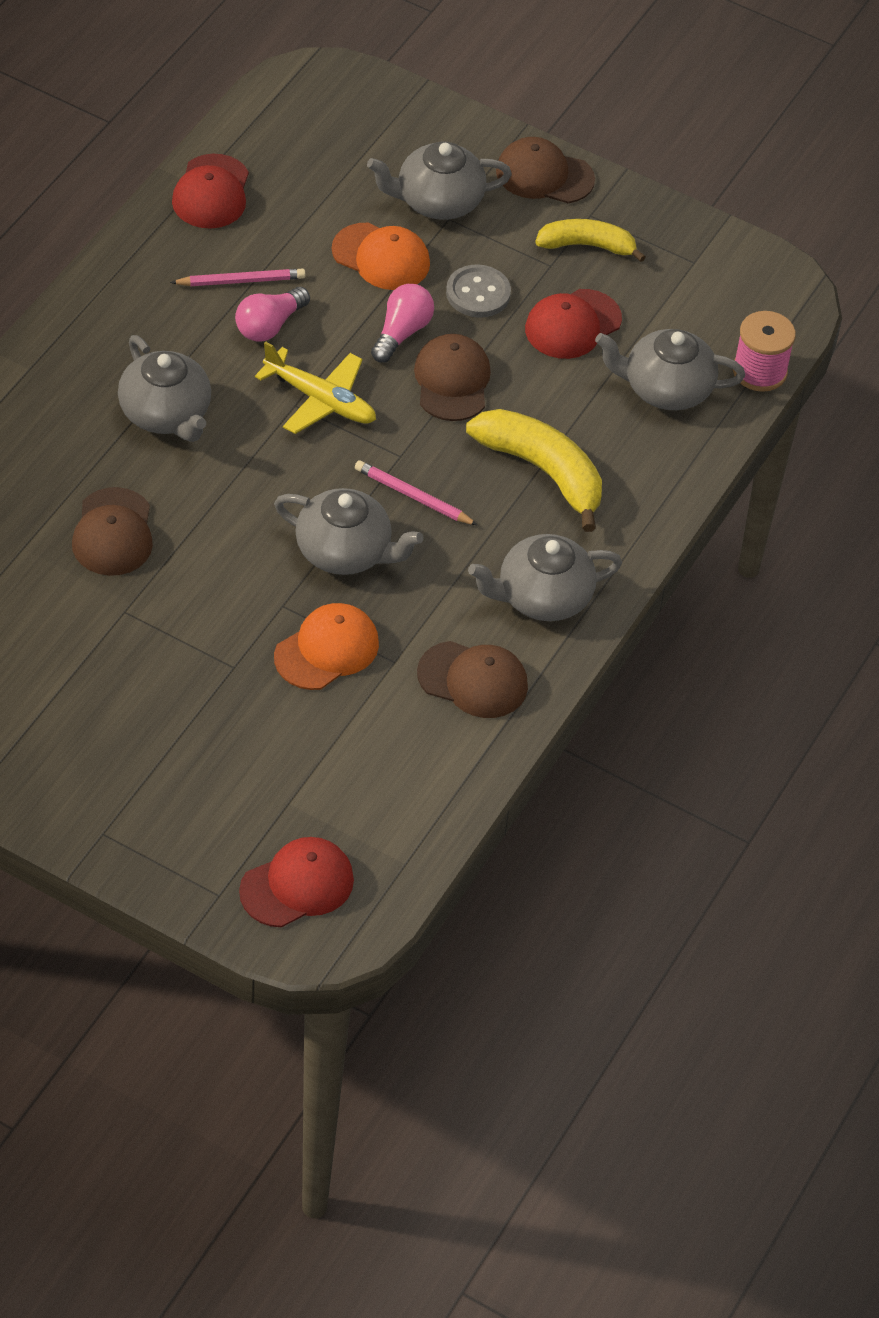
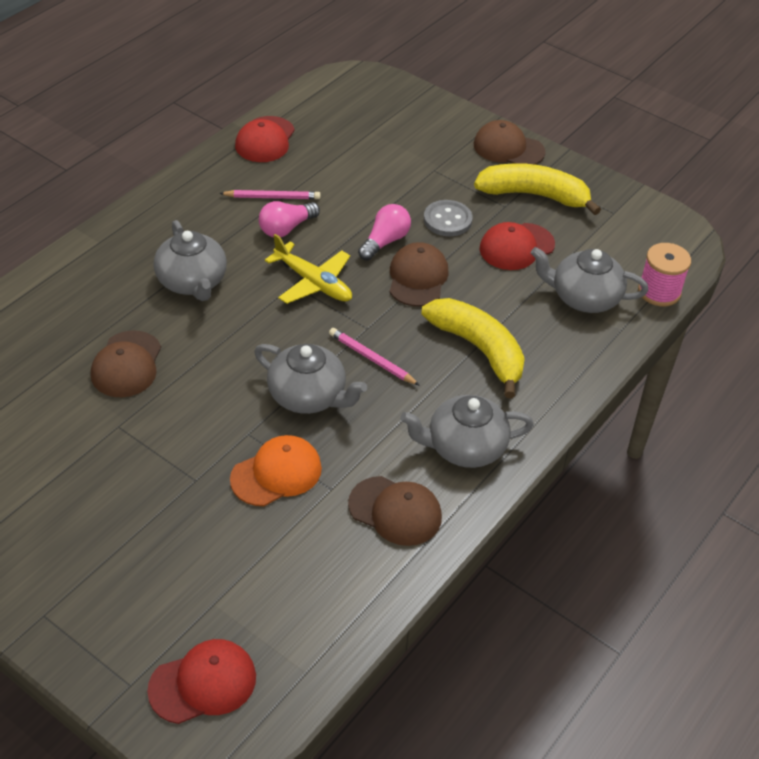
camera: 10 degrees right, 5 degrees down
orange cap [332,223,430,290] -> none
grey teapot [367,142,512,220] -> none
yellow banana [535,219,646,262] -> yellow banana [474,163,601,215], size x1.54

